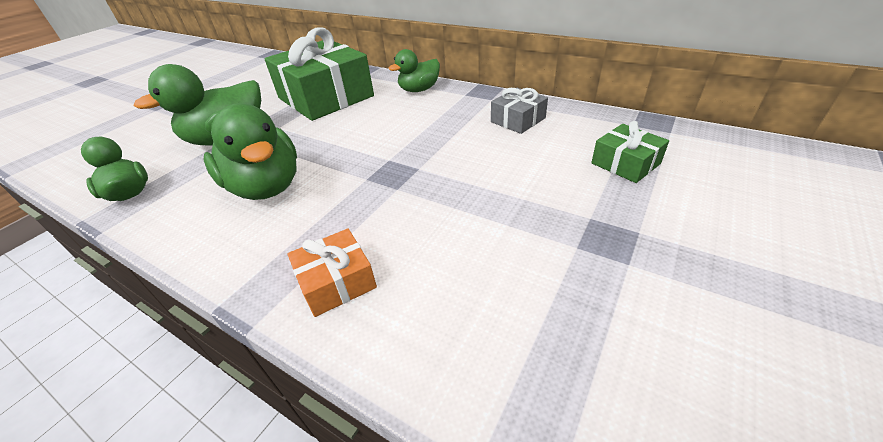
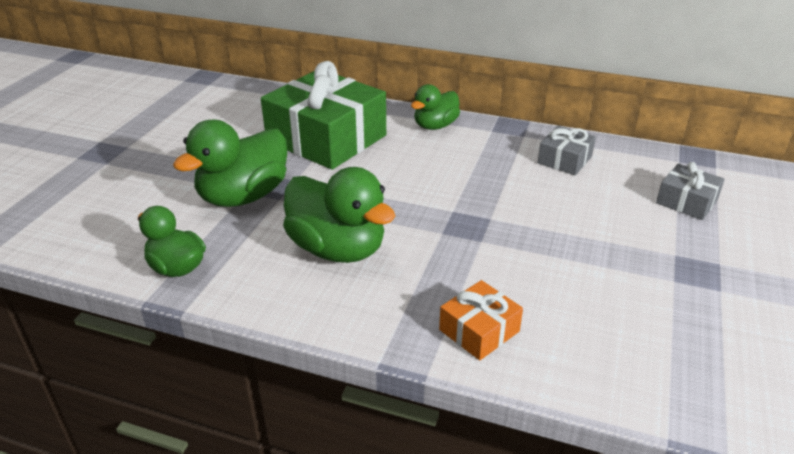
camera: 15 degrees left, 5 degrees down
green gift [591,121,669,183] -> grey gift [656,162,725,220]

